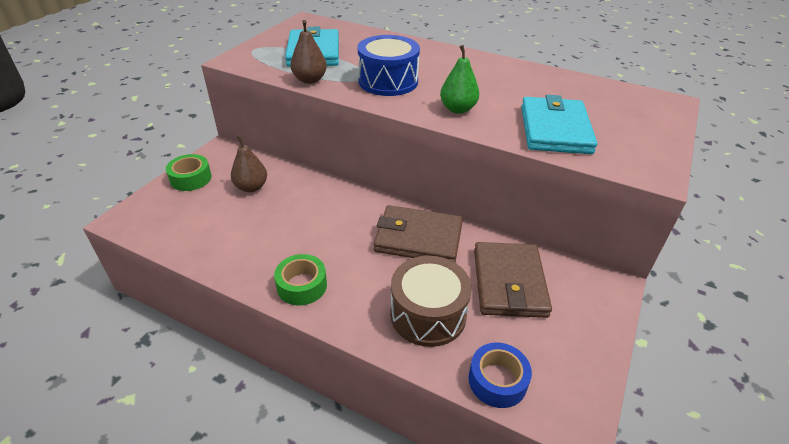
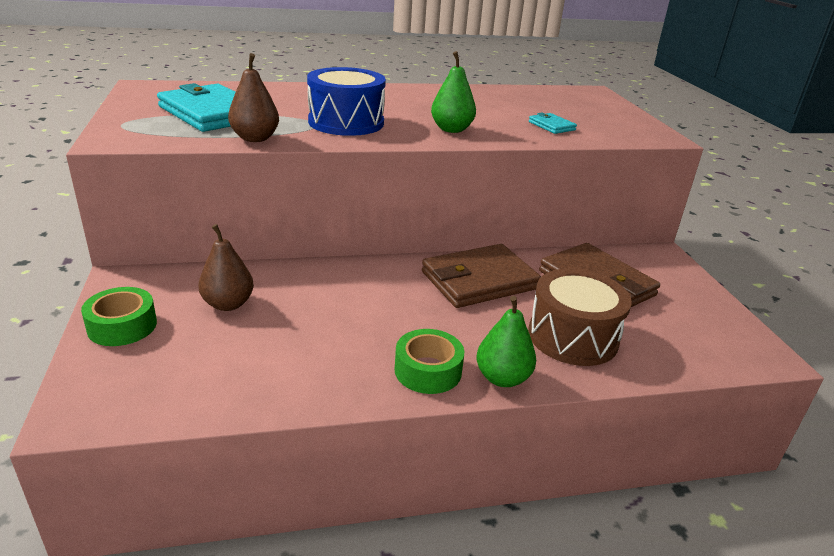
camera: 40 degrees left, 10 degrees down
blue tape [468,343,532,408] -> none
turquoise wallet [521,95,597,154] -> turquoise wallet [529,113,577,134], size x0.45
none -> green pear [476,296,536,387]

